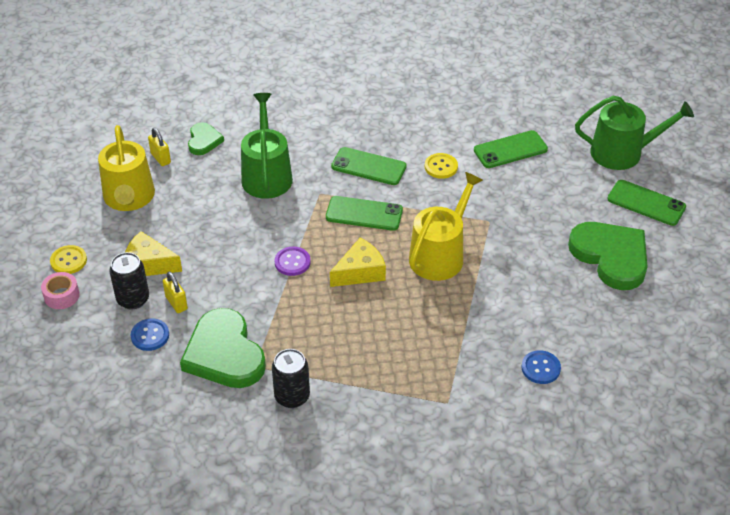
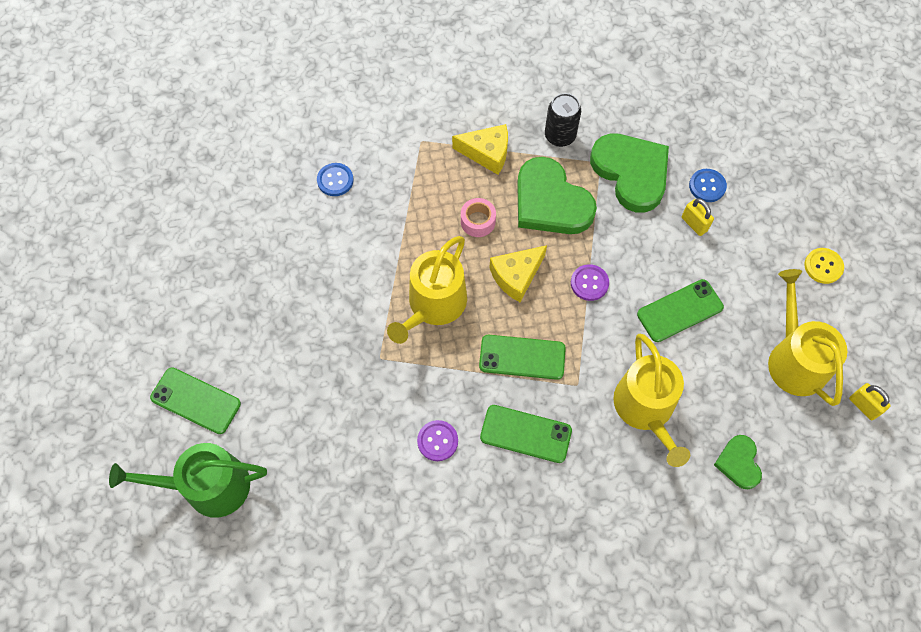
camera: 175 degrees right, 20 degrees up
pink tape [41,272,80,309] -> pink tape moved to [461,198,496,237]
black can [109,252,149,309] -> none
yellow cheese [125,231,182,276] -> yellow cheese moved to [452,124,508,175]
yellow padlock [148,128,171,166] -> yellow padlock moved to [849,383,891,420]
green watering can [241,93,293,199] -> yellow watering can [613,334,690,467]
yellow button [425,153,458,179] -> purple button [417,420,458,461]
green phone [474,130,548,168] -> green phone moved to [637,279,724,342]
green heart [568,222,648,290] -> green heart moved to [517,157,597,234]

